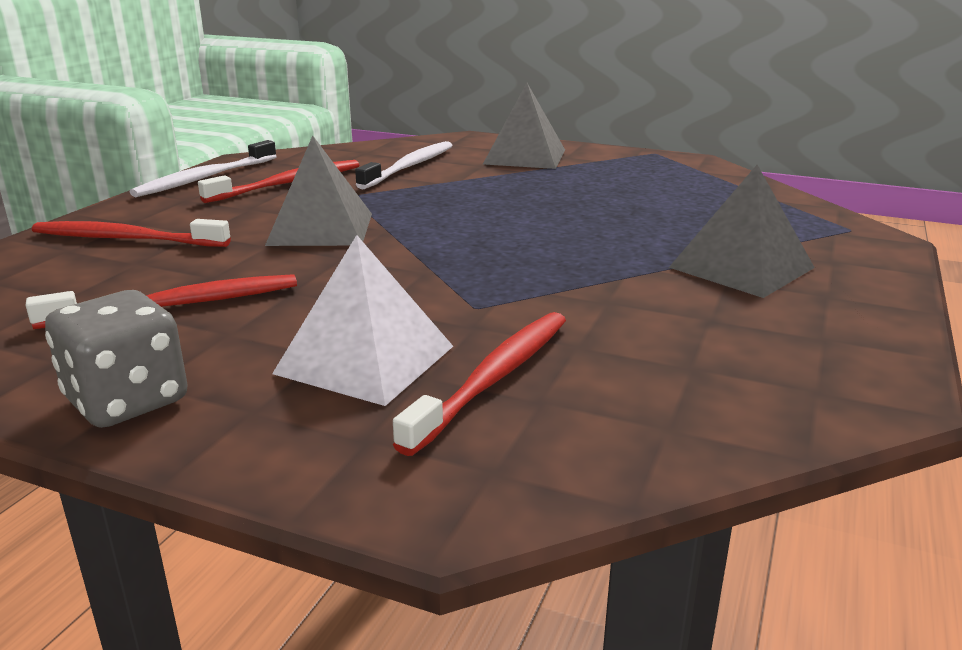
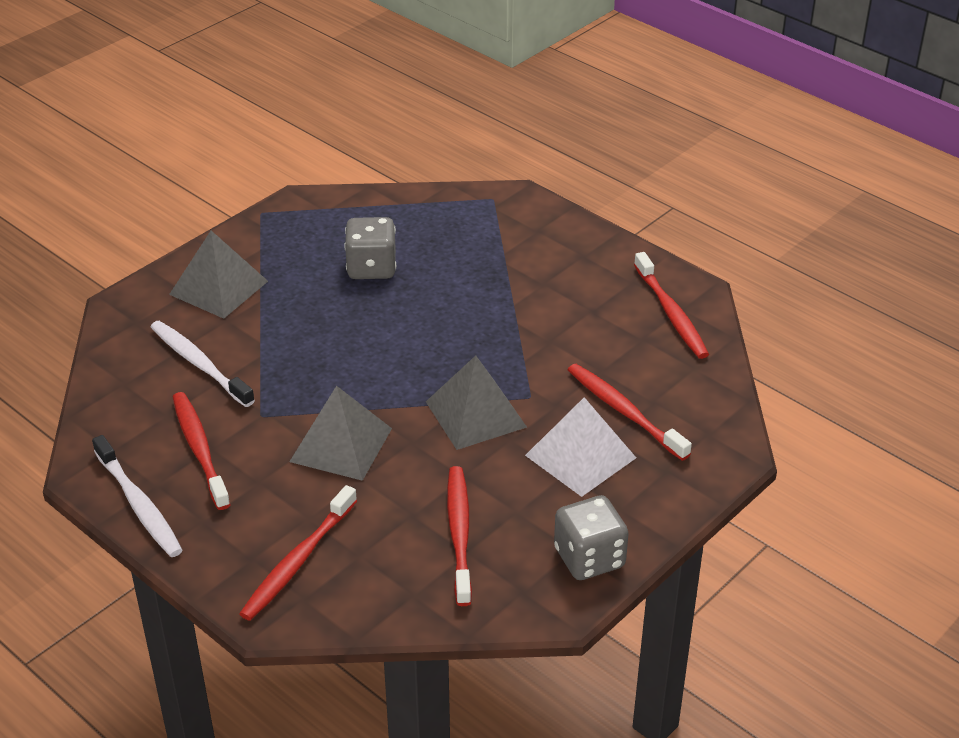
camera: 70 degrees left, 15 degrees up
grey pyramid [669,165,815,298] -> grey pyramid moved to [426,356,527,450]
none -> grey dice [344,217,396,279]
none -> red toothbrush [634,252,709,359]

